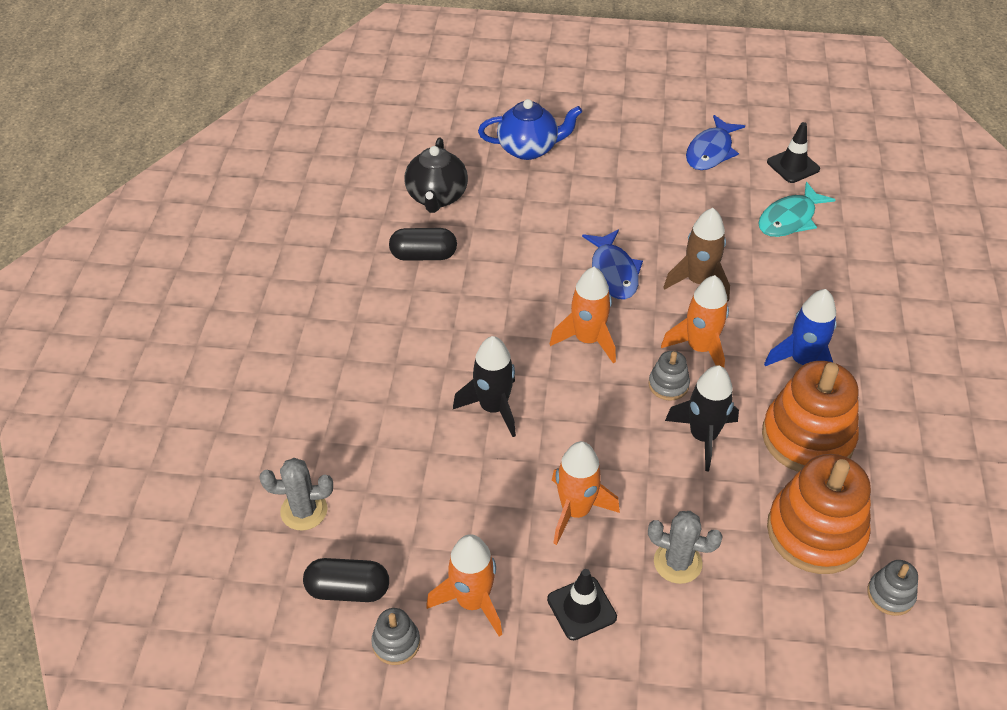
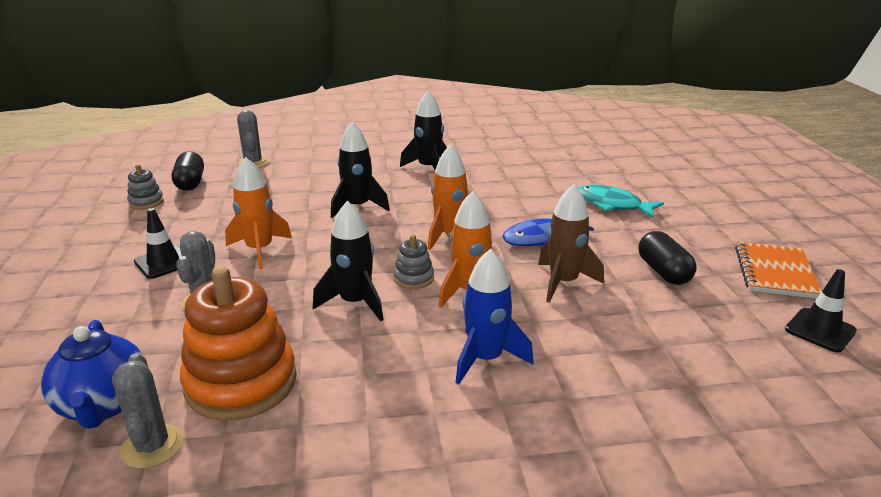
camera: 75 degrees right, 20 degrees down
black capsule [389,228,457,261] -> black capsule moved to [639,231,697,285]
black teapot [405,138,468,213] -> none
orange rocket [426,534,502,637] -> none
blue teapot [478,99,582,160] -> blue teapot moved to [41,320,144,429]
blue fish [686,115,745,170] -> orange notebook [735,242,821,299]
turquoise fish [758,182,835,237] -> turquoise fish moved to [577,184,664,218]
orange stacking toy [762,361,859,472] -> none
grey stacking toy [867,560,918,616] -> grey cactus [112,353,183,469]
none -> black rocket [400,91,447,170]

